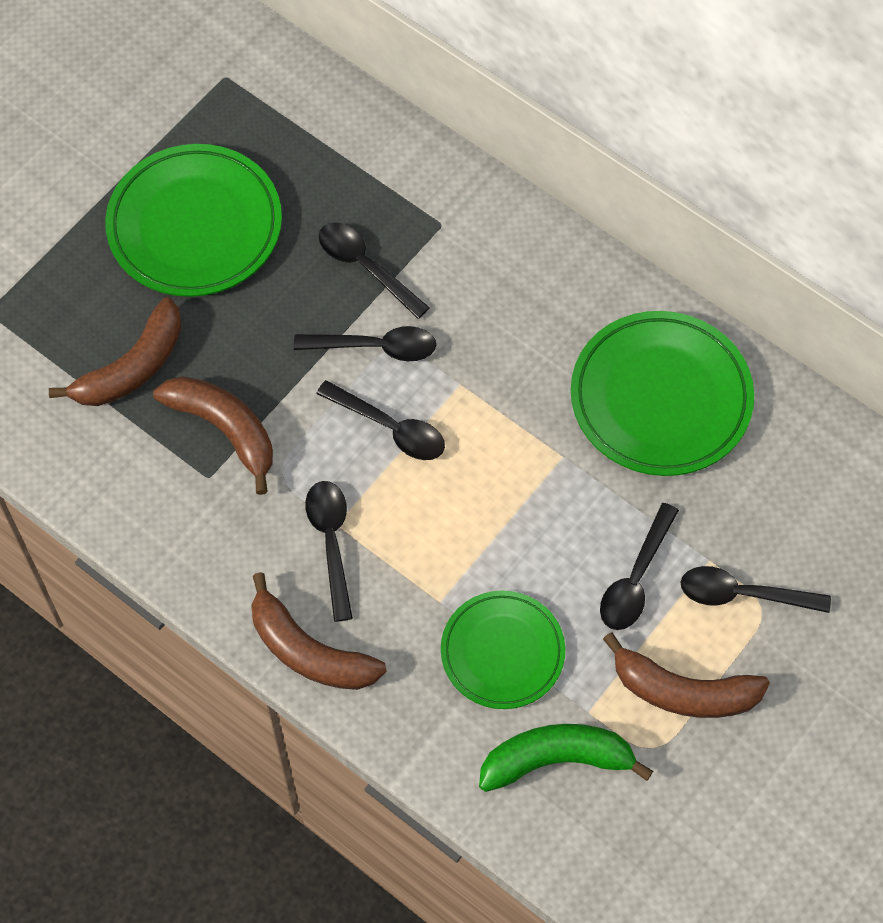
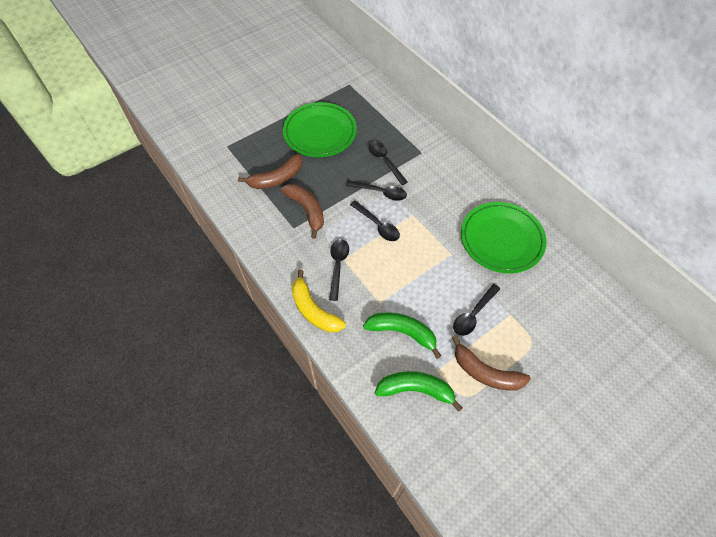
camera: 15 degrees right, 5 degrees down
brown banana [251,572,387,690] -> yellow banana [292,270,346,333]
green plate [441,590,565,709] -> green banana [363,313,441,359]
black spoon [681,566,831,613] -> none

